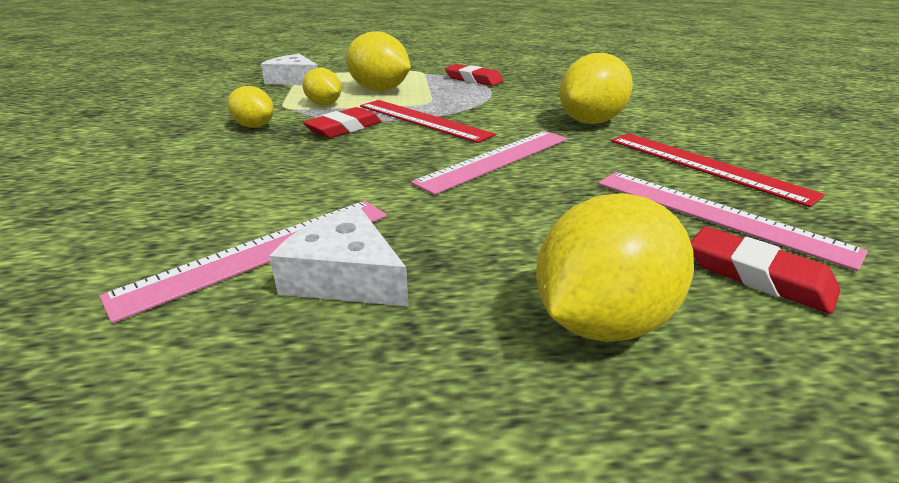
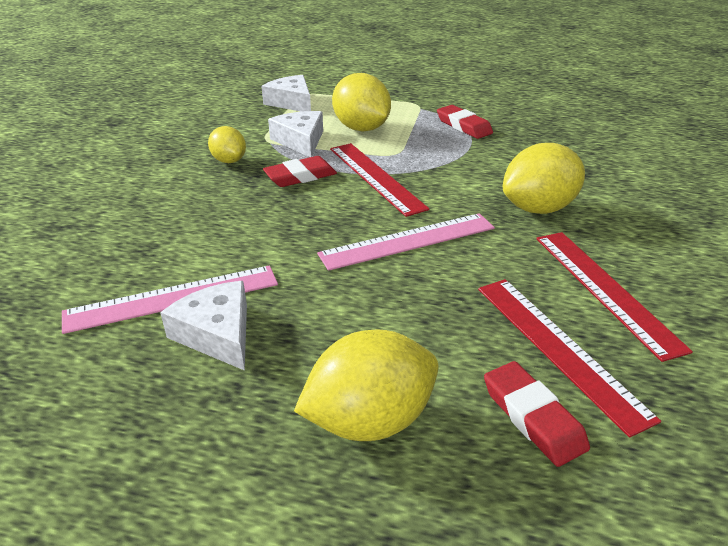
camera: 20 degrees right, 5 degrees up
yellow lemon [302,68,341,105] -> white cheese [268,111,323,157]
pink ruler [598,172,868,271] -> red ruler [478,279,661,438]

